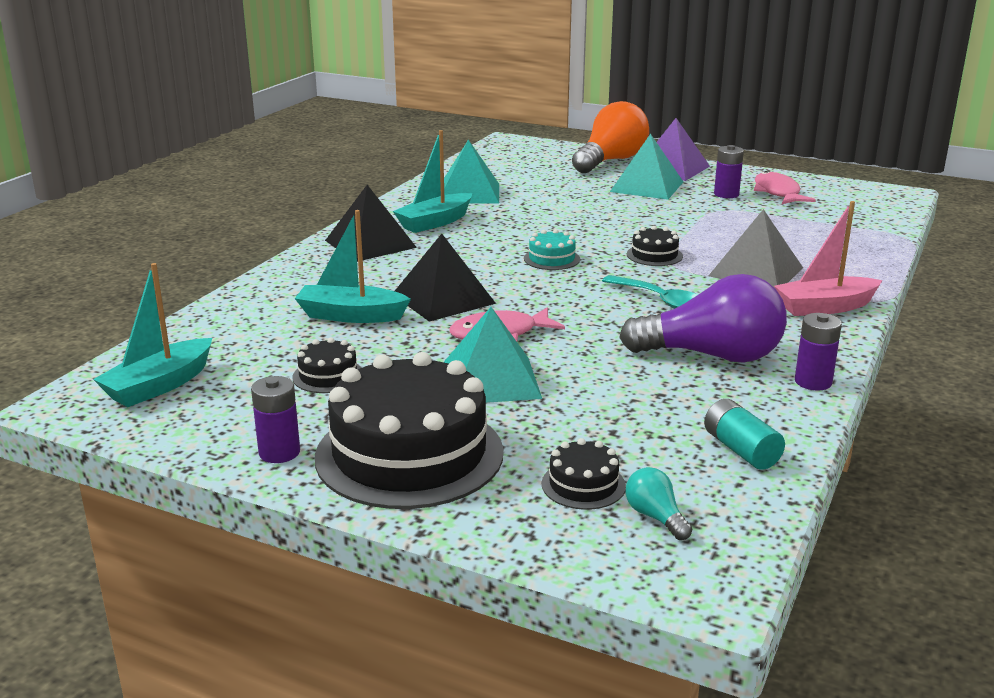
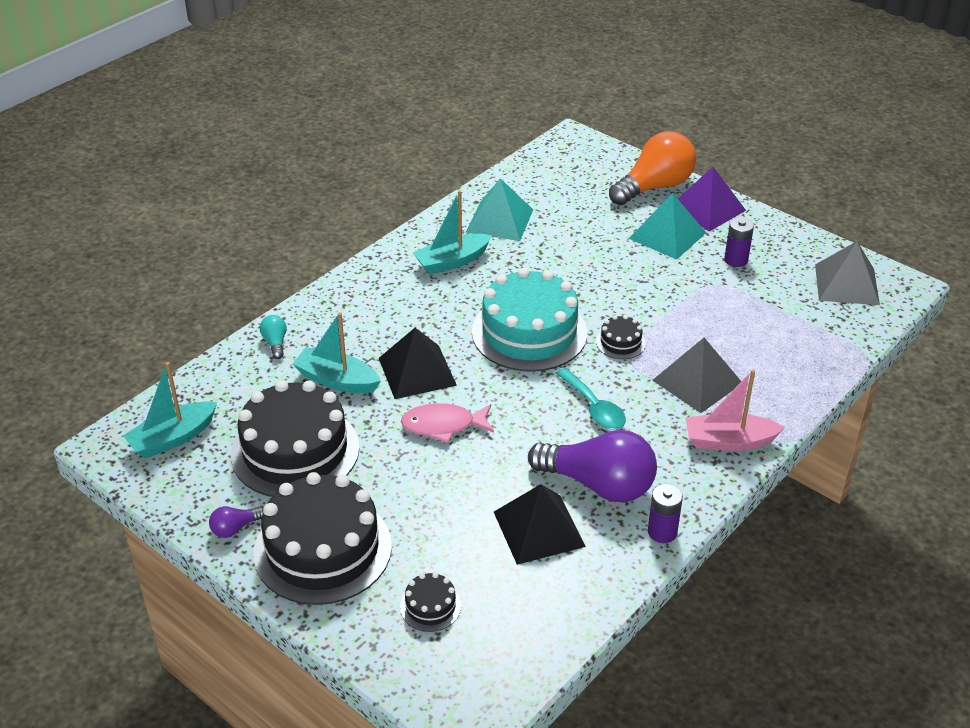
camera: 15 degrees right, 15 degrees up
purple battery [251,376,300,463] -> purple light bulb [209,506,263,538]
black cake [292,338,362,393] -> black cake [231,380,359,497], size x2.34
black pyramid [325,185,417,262] -> black pyramid moved to [494,484,586,565]
turquoise pyramid [444,307,542,403] -> none
turquoise cake [524,229,580,270] -> turquoise cake [472,268,587,372], size x2.34
turquoise light bulb [626,467,692,540] -> turquoise light bulb moved to [260,315,287,359]
turquoise battery [704,399,785,470] -> none
pink fish [754,171,816,204] -> none
none -> grey pyramid [815,241,880,305]

